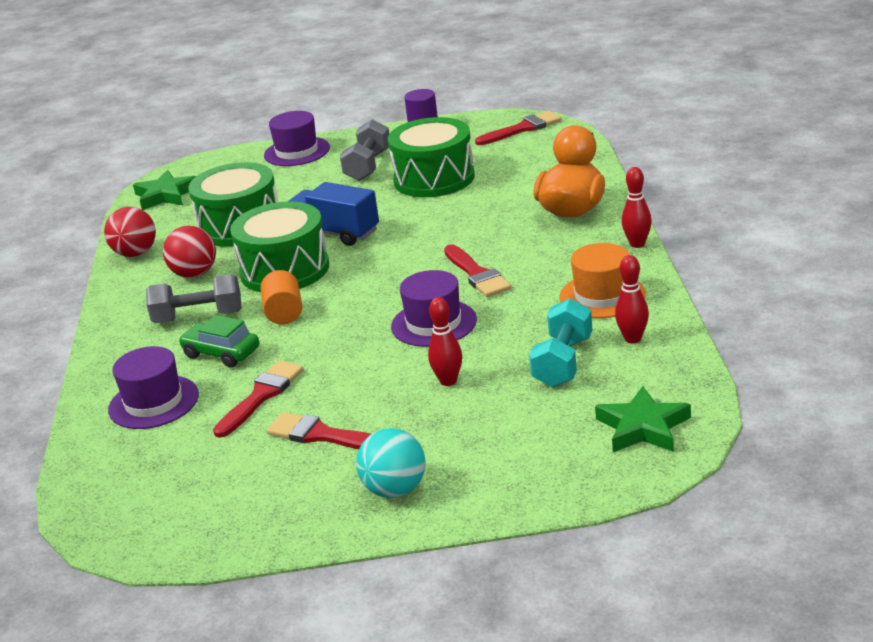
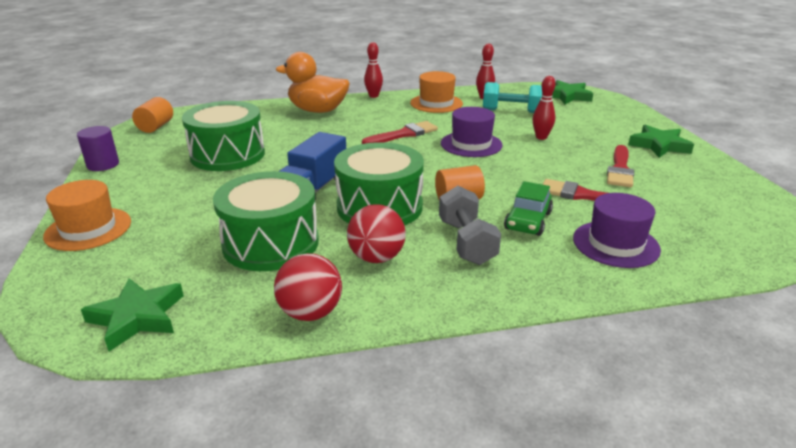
camera: 100 degrees left, 0 degrees up
purple hat [264,111,330,166] -> orange hat [43,180,131,251]
grey dumbbell [340,119,389,181] -> none
turquoise ball [356,428,426,498] -> green star [628,124,694,158]
red brush [475,111,562,145] -> orange cylinder [132,97,173,133]

